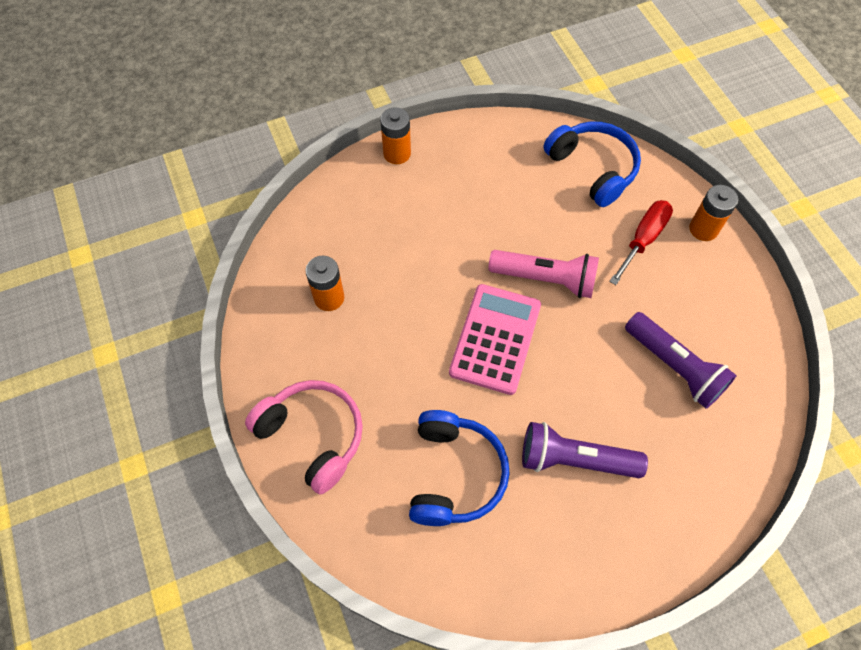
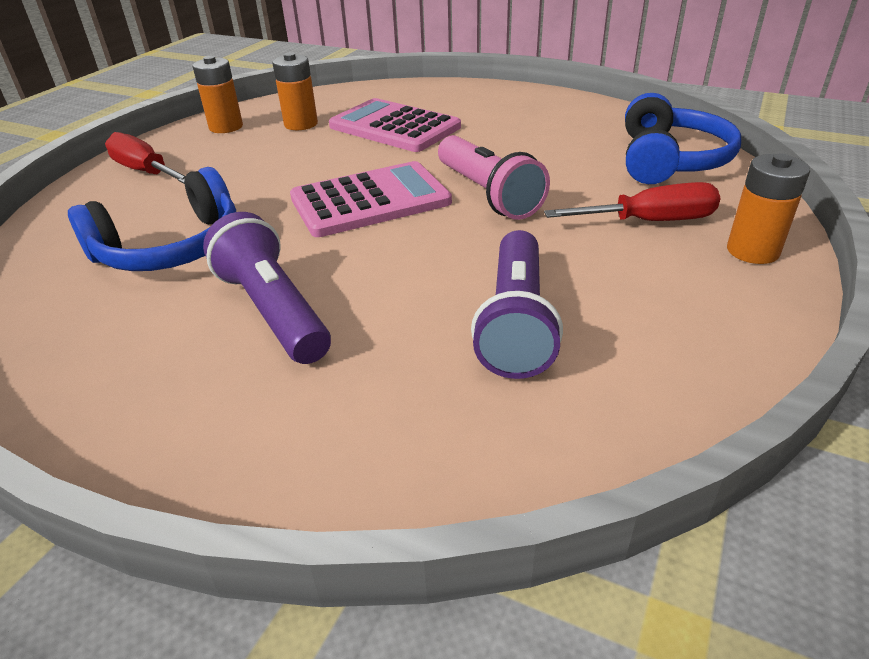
camera: 50 degrees right, 25 degrees down
pink headphones [245,380,363,494] -> red screwdriver [105,132,186,184]
orange battery [380,107,411,164] -> orange battery moved to [192,56,243,133]
none -> pink calculator [329,98,461,152]

